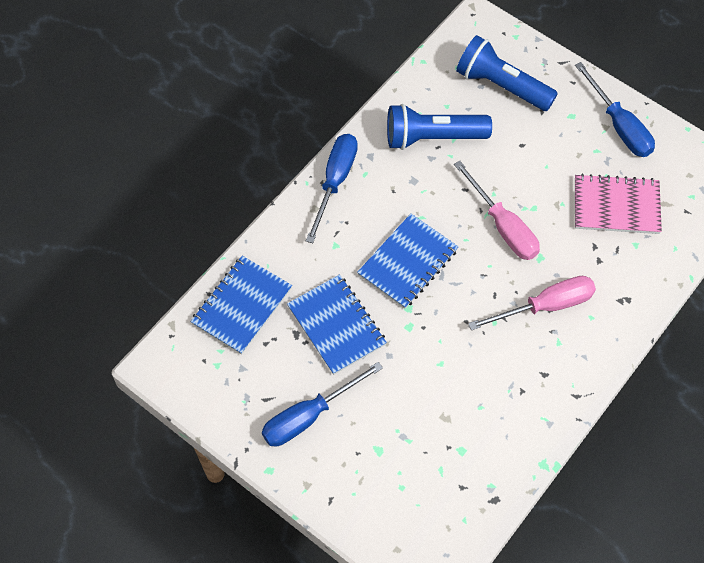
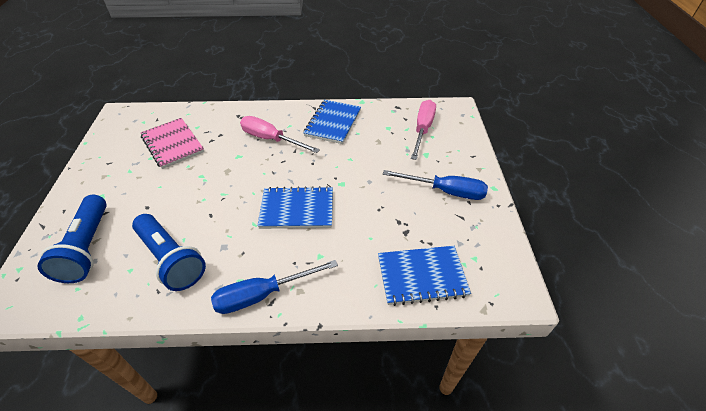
camera: 130 degrees left, 15 degrees down
blue notebook [287,274,387,375] -> blue notebook moved to [303,100,361,144]
pink screwdriver [454,161,540,260] -> pink screwdriver moved to [411,100,436,160]
blue screwdriver [575,62,655,157] -> none

